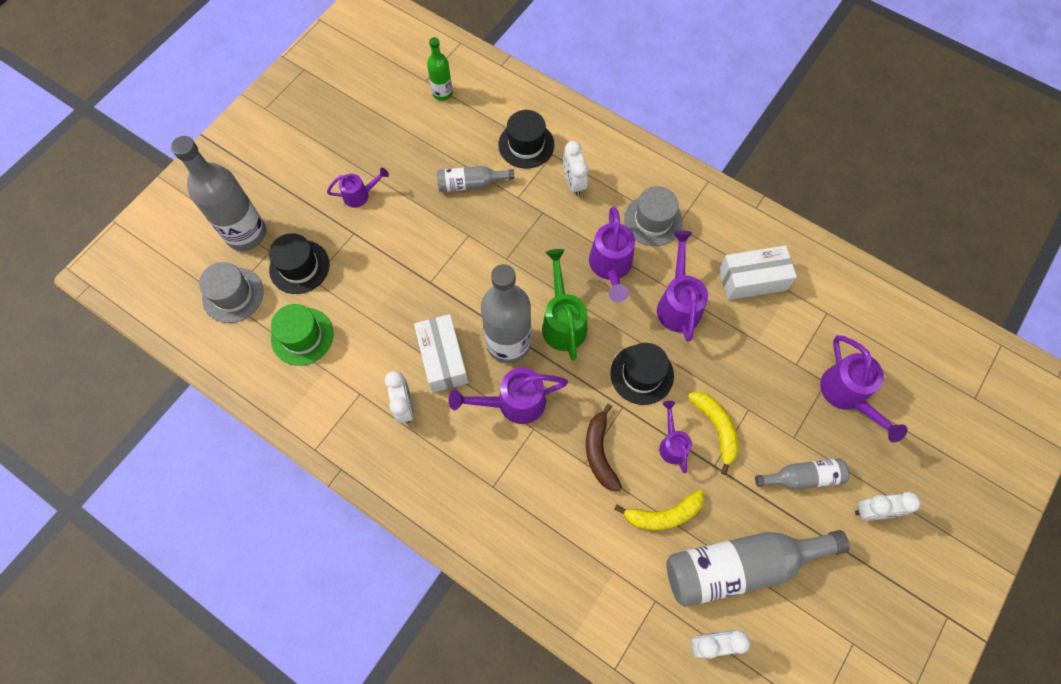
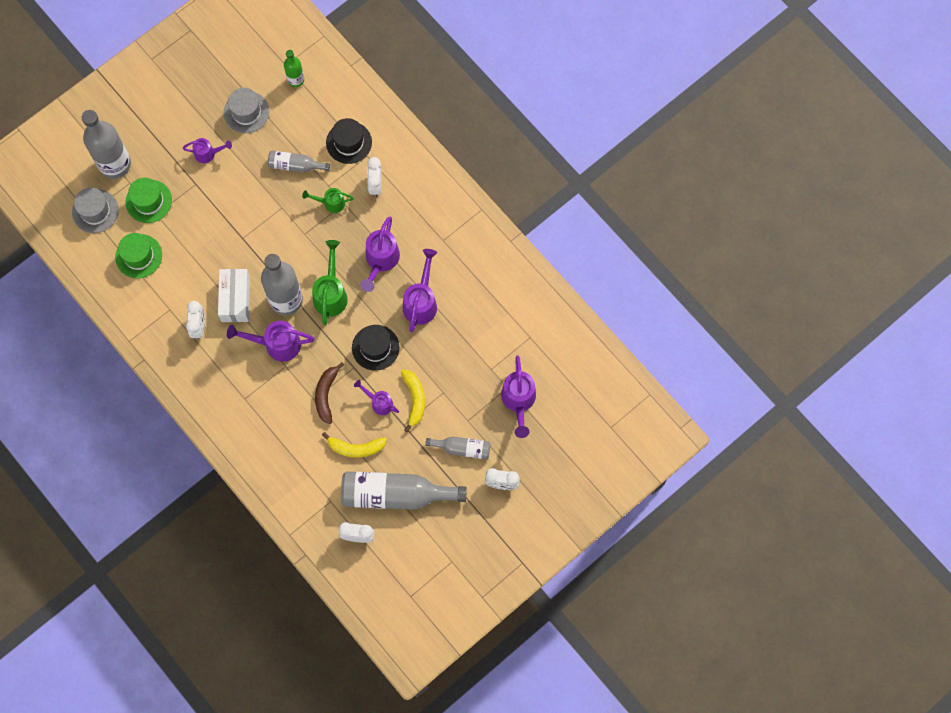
camera: 15 degrees right, 5 degrees up
black hat [269,233,330,294] -> green hat [125,178,172,223]
grey hat [624,186,683,246] -> grey hat moved to [224,88,269,133]
purple watering can [659,401,692,473] -> purple watering can turned 60 degrees counterclockwise [354,380,399,415]
white box [719,245,797,300] -> none
none -> green watering can [302,188,354,213]

